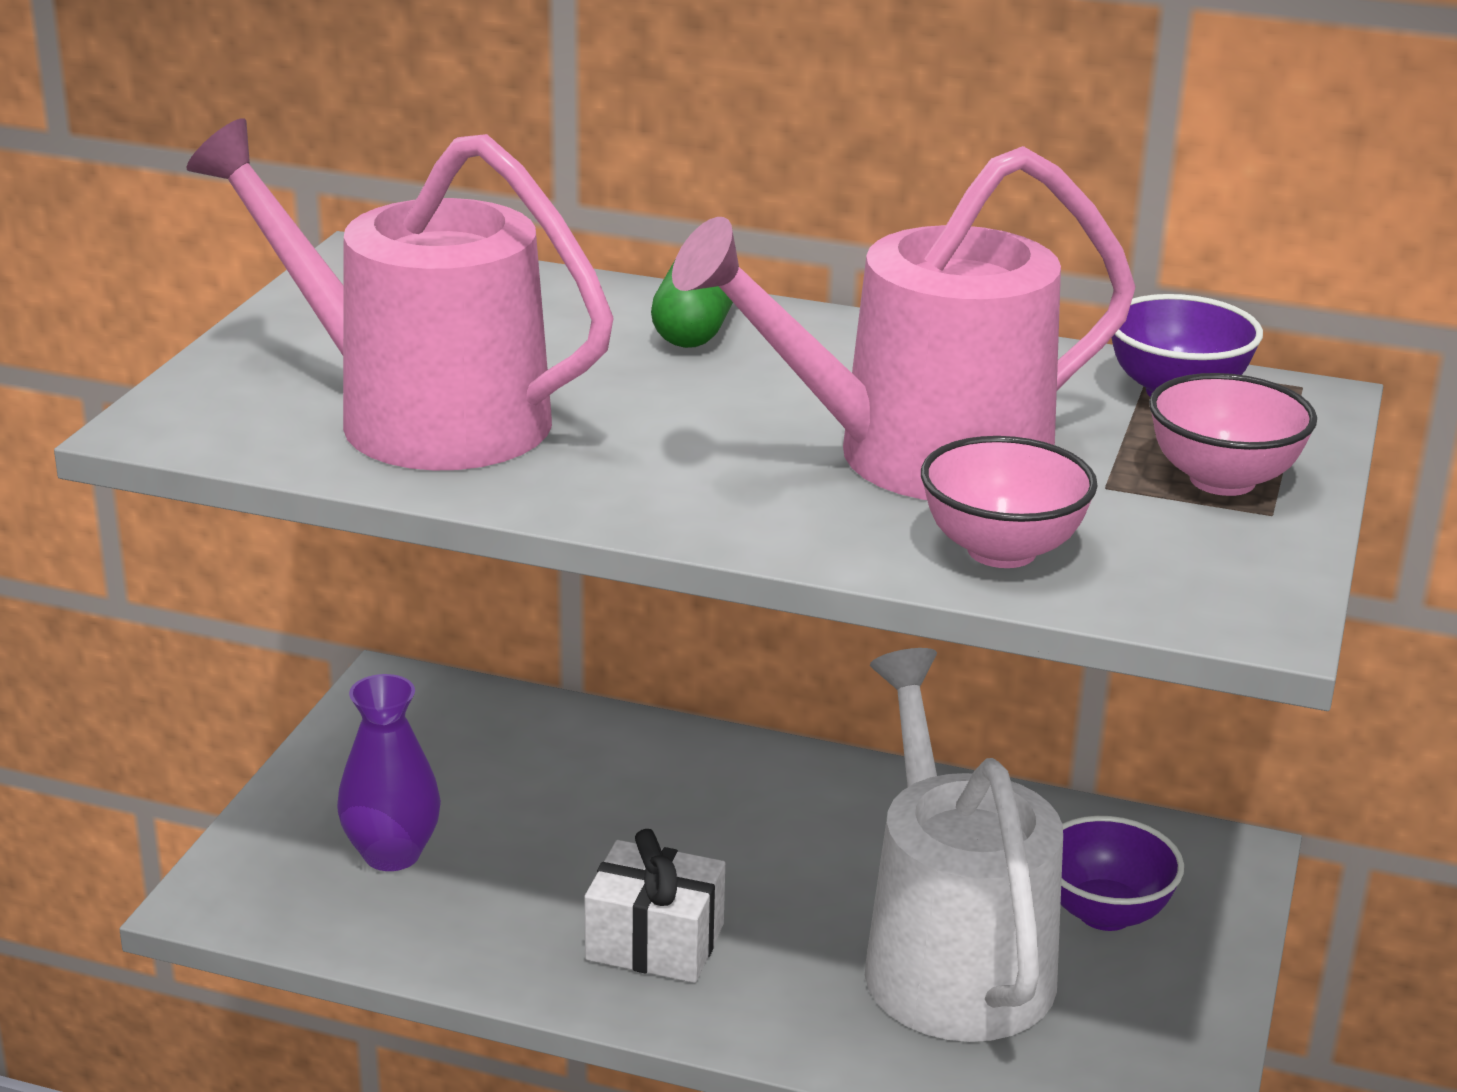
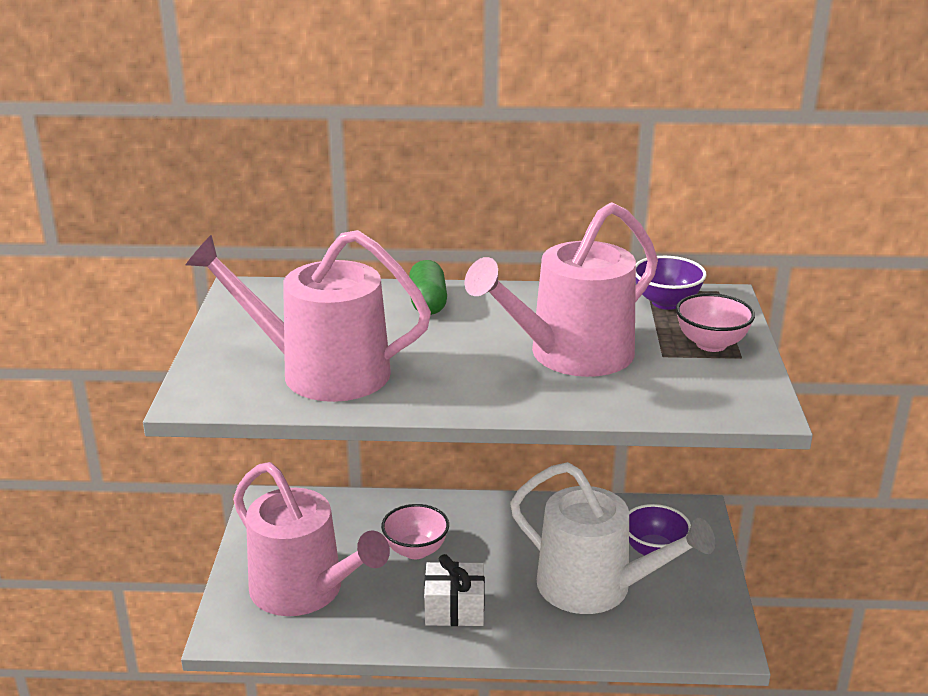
camera: 15 degrees left, 0 degrees up
purple vase [337,674,441,871] -> pink watering can [233,462,390,616]
white watering can [865,648,1063,1042] -> white watering can turned 150 degrees clockwise [510,462,715,614]
pink bowl [921,436,1098,568] -> pink bowl moved to [381,504,449,559]

